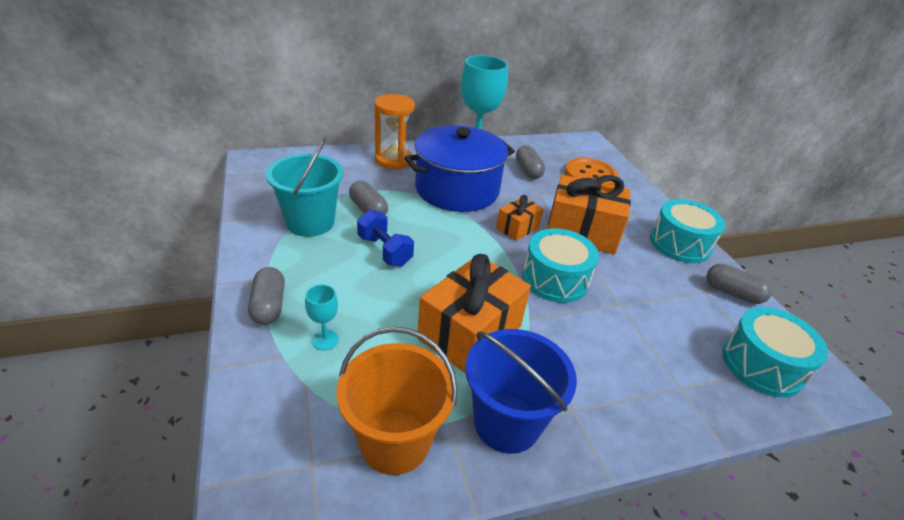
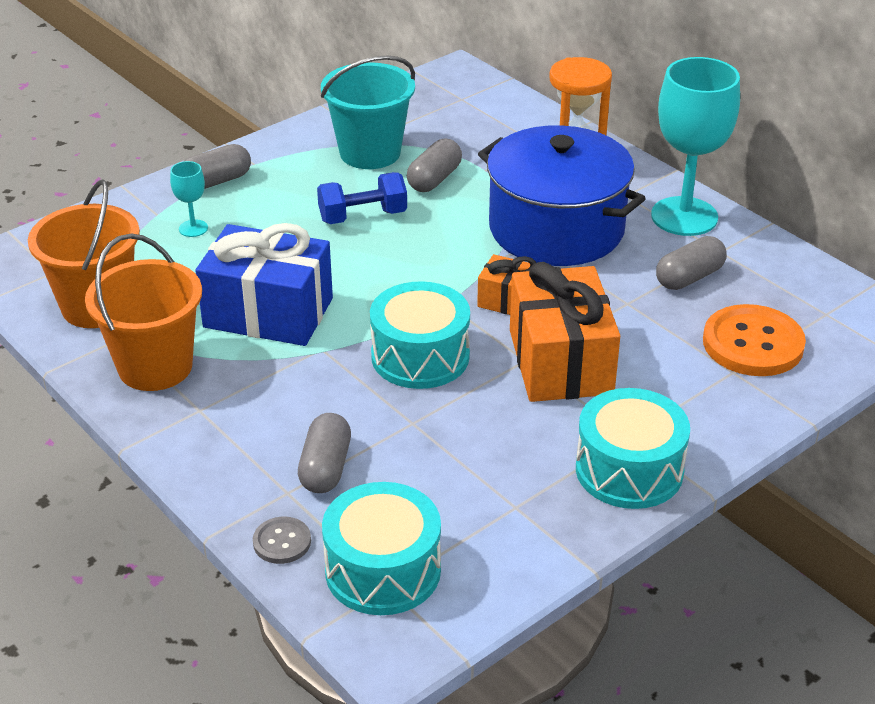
camera: 70 degrees right, 0 degrees up
blue dumbbell [357,210,414,267] -> blue dumbbell turned 45 degrees clockwise [317,172,407,224]
orange gift [417,254,531,373] -> blue gift [195,223,333,346]
blue bucket [465,329,577,454] -> orange bucket [85,233,202,391]
grey capsule [706,264,772,304] -> grey capsule moved to [298,413,351,493]
none -> grey button [253,517,311,564]

